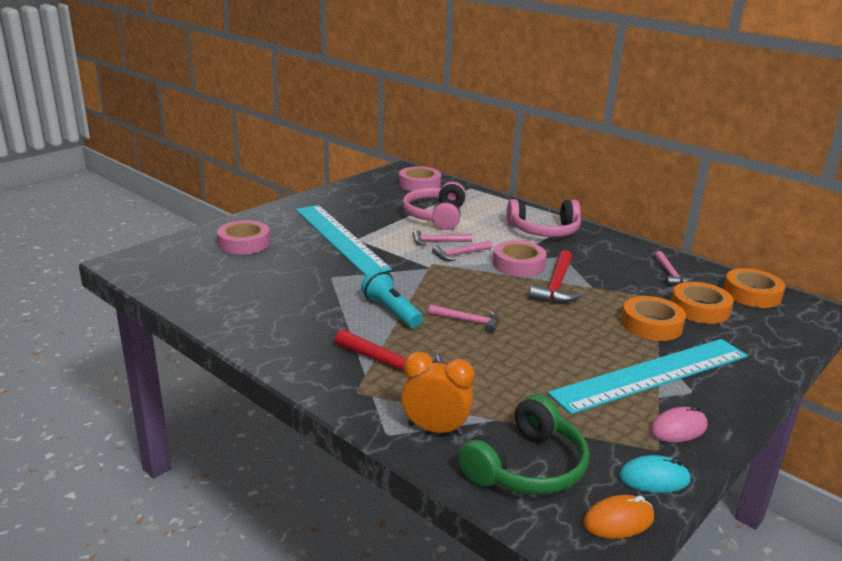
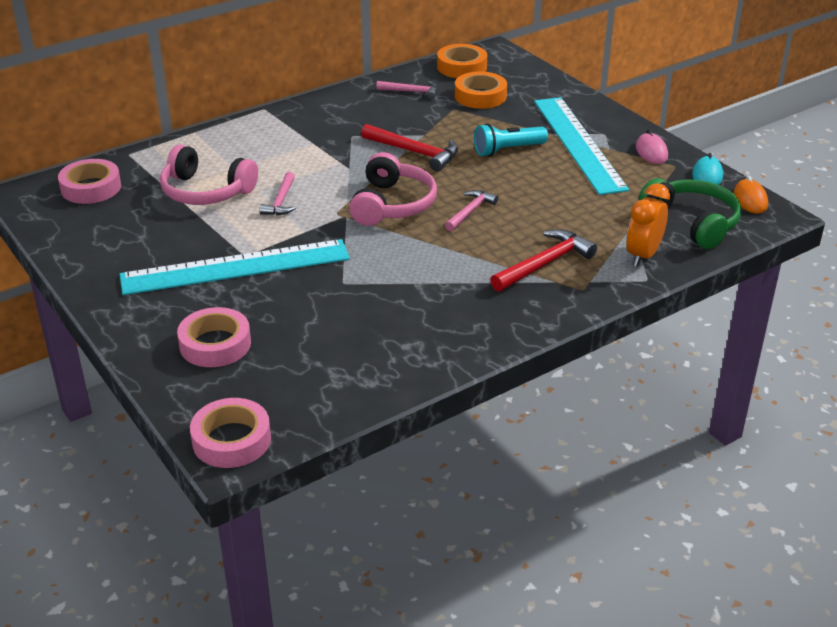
camera: 75 degrees left, 10 degrees up
turquoise flashlight [361,269,423,328] -> turquoise flashlight moved to [474,124,548,157]
pink hammer [432,241,492,261] -> none
pink tape [493,241,547,277] -> pink tape moved to [190,398,271,468]
pink headphones [507,199,581,237] -> pink headphones moved to [349,152,437,226]
orange tape [621,296,686,341] -> none

